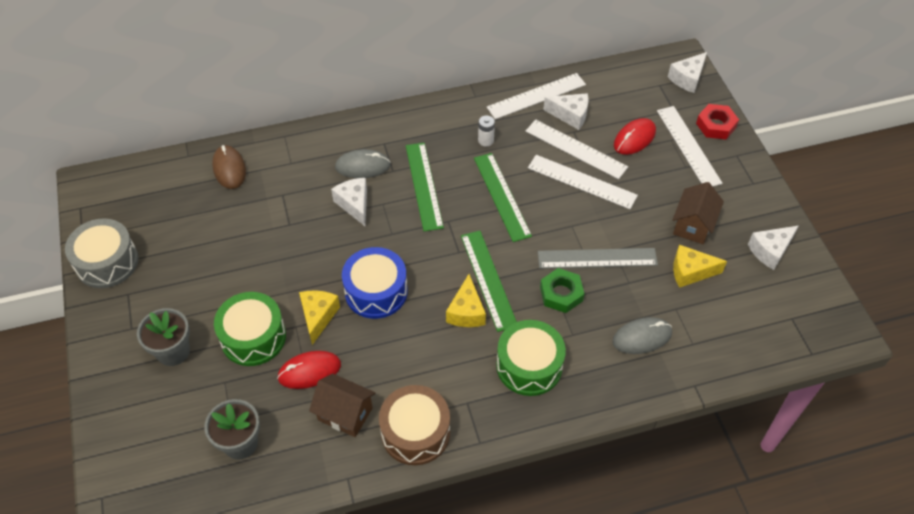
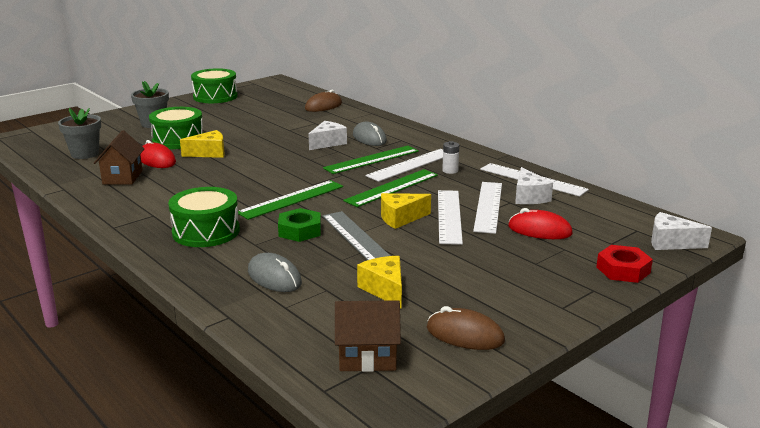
camera: 65 degrees right, 30 degrees down
grey drum [65,218,139,288] -> green drum [191,68,238,103]
blue drum [342,247,408,319] -> none
brown drum [379,385,450,465] -> none
yellow cheese [446,274,486,327] -> yellow cheese moved to [381,193,431,229]
white ruler [657,106,723,186] -> white ruler moved to [366,149,443,182]
brown house [673,182,724,244] -> brown house moved to [335,300,401,372]
white cheese [748,226,798,270] -> brown mouse [427,306,505,350]

